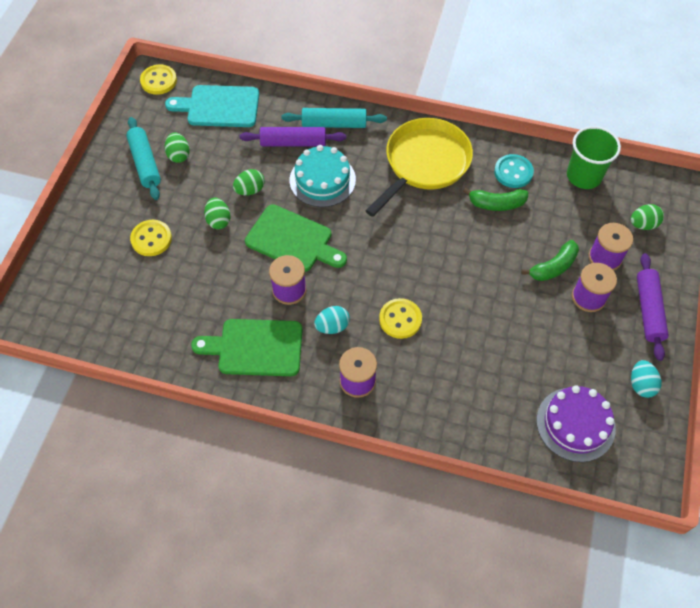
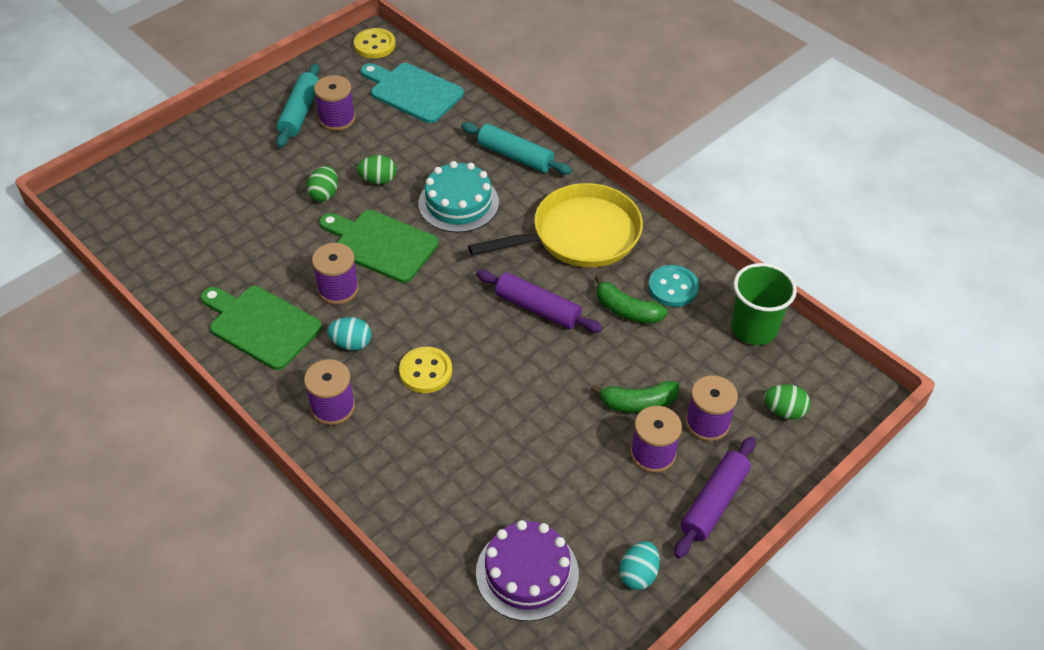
camera: 30 degrees right, 10 degrees down
yellow button [130,220,172,256] -> none
green egg [165,133,190,163] -> purple spool [314,75,355,131]
purple rolling pin [239,127,346,147] -> purple rolling pin moved to [476,270,603,333]
green cutting board [245,204,347,272] -> green cutting board turned 150 degrees clockwise [319,210,438,283]

